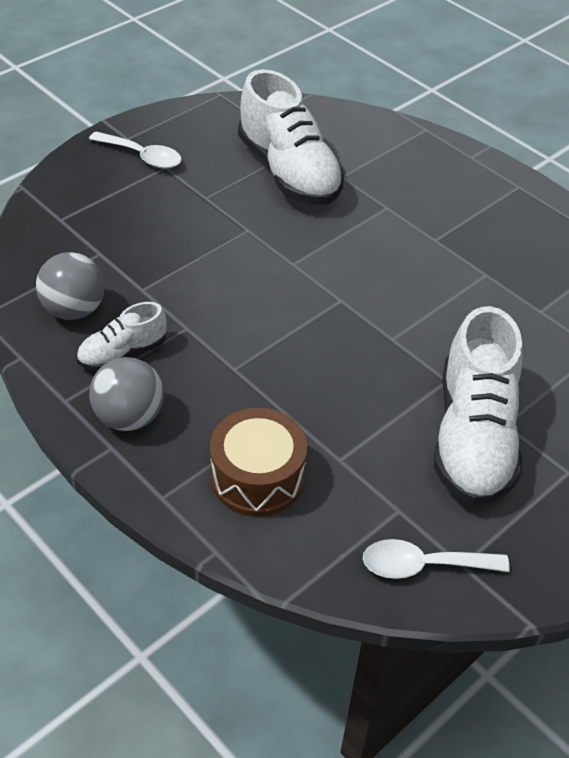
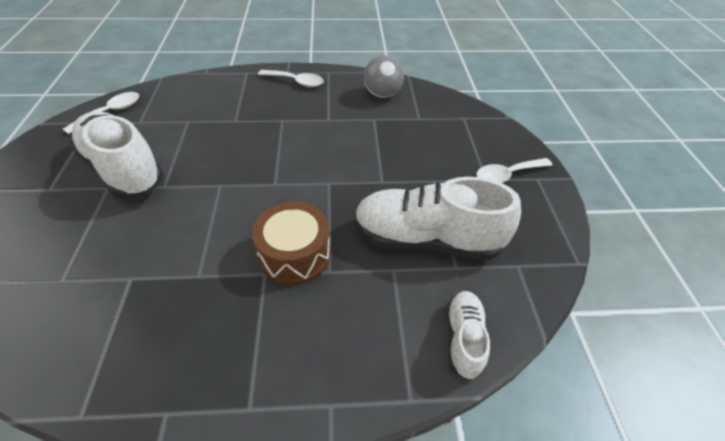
camera: 130 degrees right, 0 degrees up
white shoe [77,302,167,371] -> white shoe moved to [446,291,490,380]
grey ball [89,357,164,431] -> white spoon [258,70,324,87]
brown drum [210,408,307,517] -> brown drum moved to [252,202,330,285]

